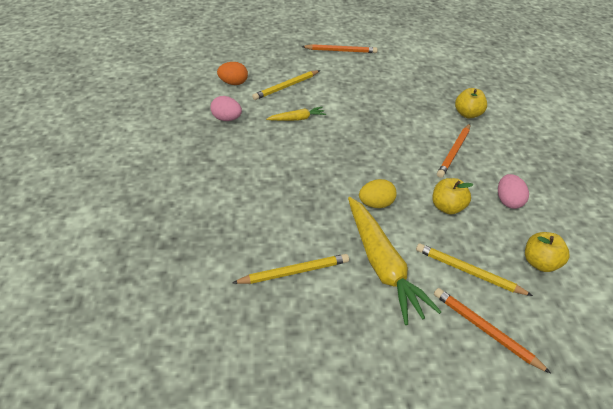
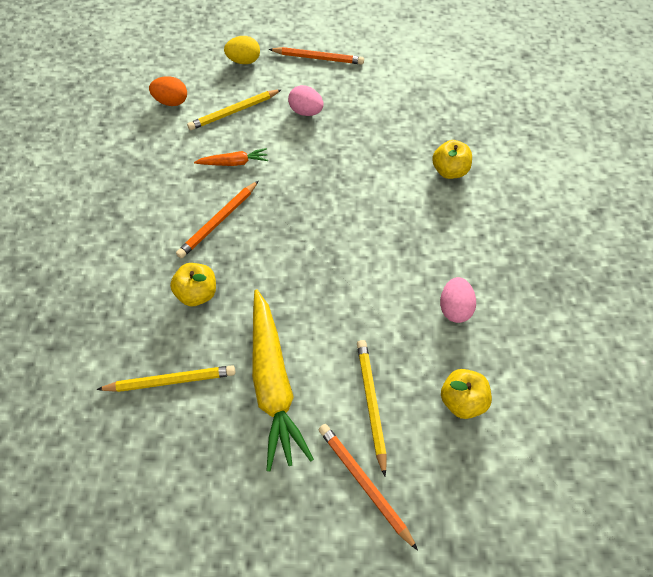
camera: 10 degrees right, 15 degrees up
pink egg [210,96,242,121] -> pink egg moved to [288,85,324,116]
yellow carrot [266,107,326,121] -> orange carrot [194,148,268,166]
yellow egg [359,179,397,208] -> yellow egg moved to [224,36,260,64]
yellow pencil [416,243,533,296] -> yellow pencil turned 45 degrees clockwise [357,340,387,476]
yellow apple [433,178,473,215] -> yellow apple moved to [170,263,216,306]
orange pencil [437,124,470,178] -> orange pencil moved to [176,181,258,258]

